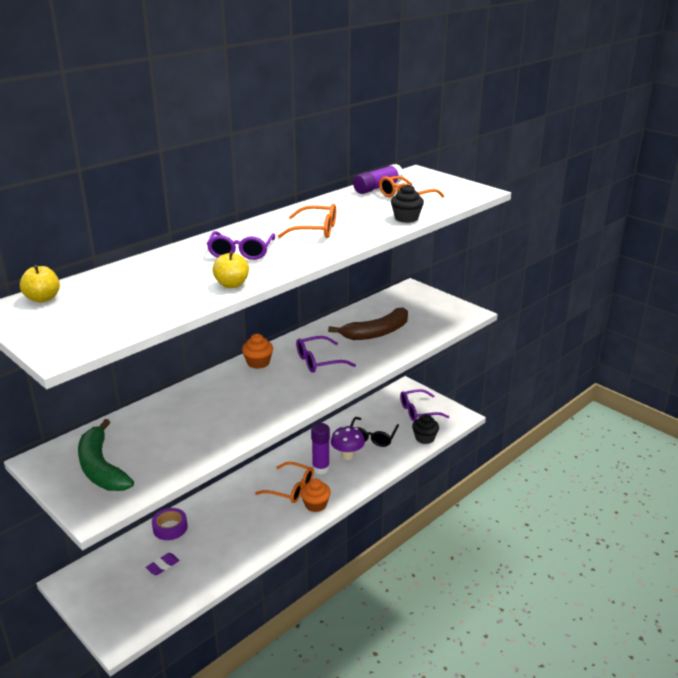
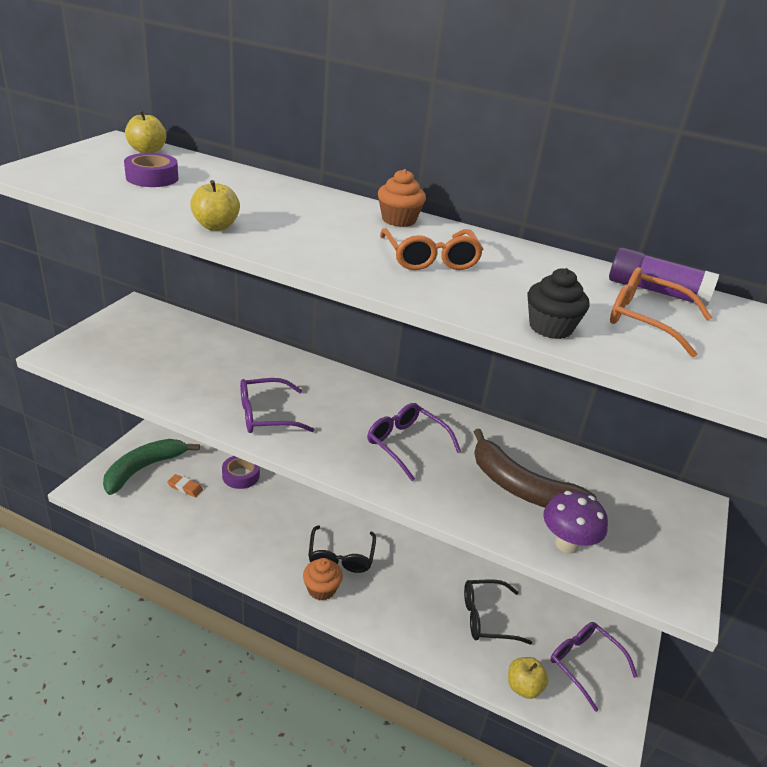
camera: 65 degrees right, 5 degrees up
green banana [78,419,134,491] -> green banana moved to [103,439,200,495]
purple eraser [145,553,180,575] -> orange eraser [167,474,203,497]
purple glasses [207,231,275,260] -> purple glasses moved to [240,378,314,433]
orange cupcake [242,334,273,369] -> orange cupcake moved to [378,169,426,227]
orange glasses [255,462,314,503] -> black glasses [308,525,376,573]
purple glue stick [311,423,330,474] -> none
purple mushroom [331,426,365,460] -> purple mushroom moved to [543,491,608,554]
black cupcake [412,414,439,444] -> yellow apple [508,657,549,699]
none -> purple tape [124,153,178,187]

